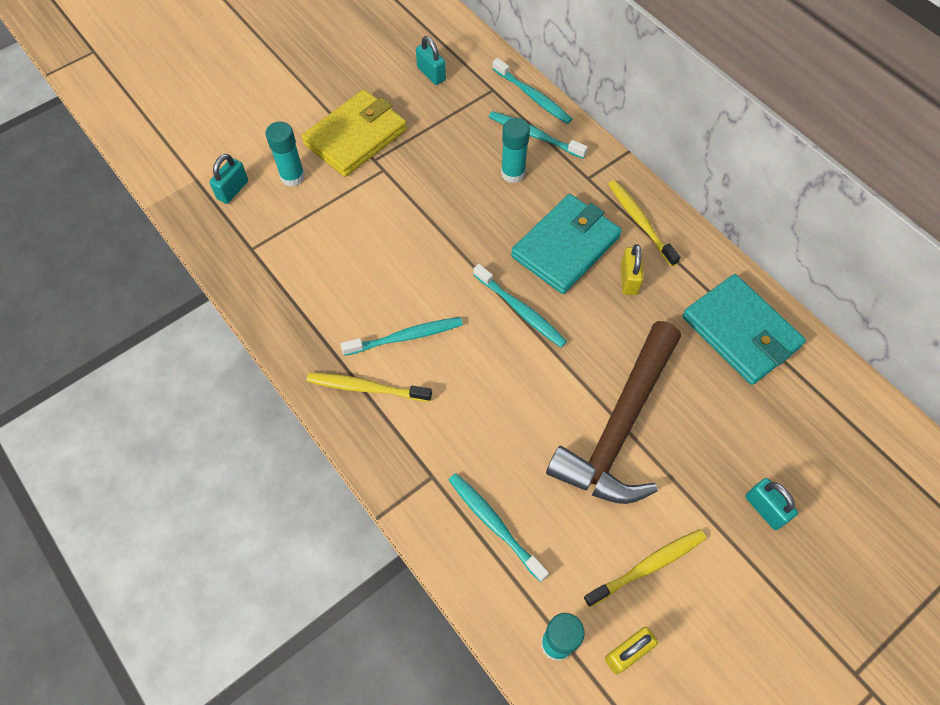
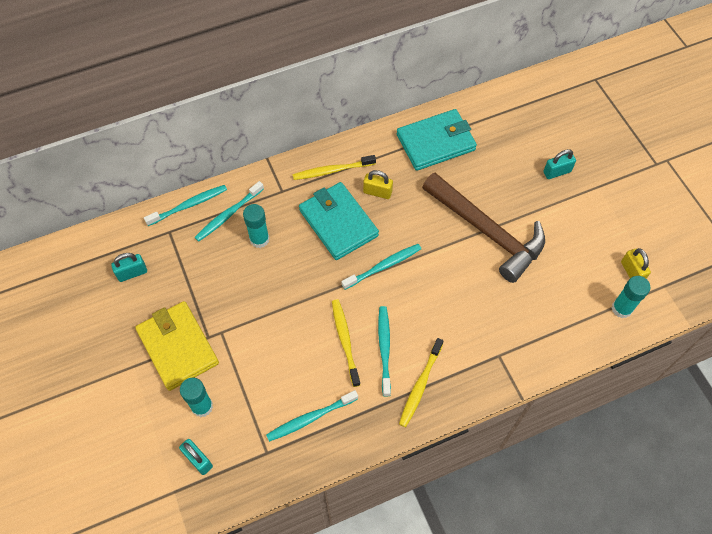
camera: 75 degrees left, 0 degrees up
turquoise toothbrush [449,473,549,582] -> turquoise toothbrush moved to [266,390,358,442]
yellow toothbrush [584,529,706,607] -> yellow toothbrush moved to [332,299,360,387]

